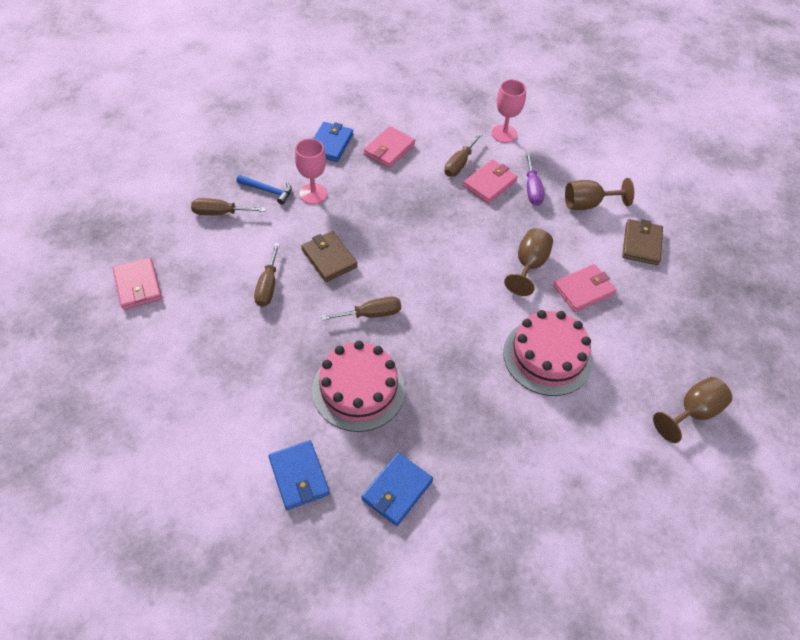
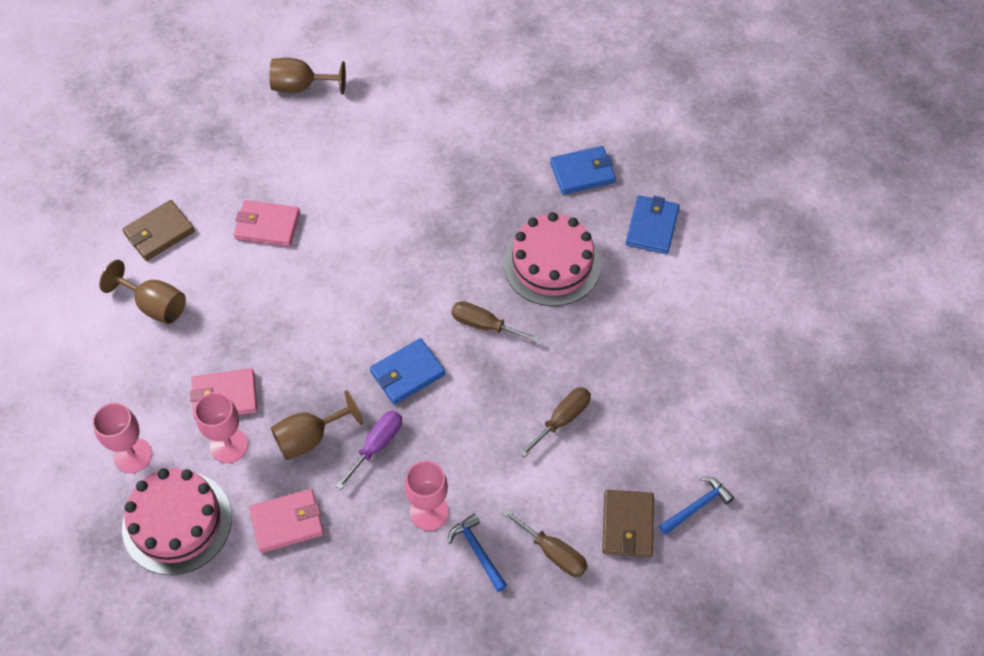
camera: 140 degrees left, 5 degrees up
pink wallet [113,257,162,310] -> blue hammer [659,477,734,535]
brown wallet [301,231,357,282] -> brown wallet moved to [602,490,654,557]
blue wallet [313,122,353,162] -> blue wallet moved to [370,338,445,405]
brown screwdriver [444,133,483,177] -> pink goblet [194,392,248,463]
pink cake [503,310,593,396] -> pink cake moved to [122,468,232,575]
brown goblet [504,228,553,296] -> brown goblet moved to [271,390,363,460]
purple screwdriver [525,153,544,206] -> purple screwdriver moved to [336,411,402,490]

